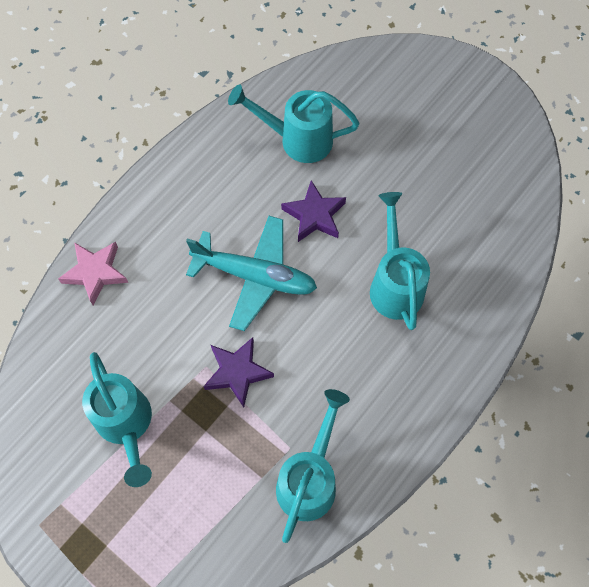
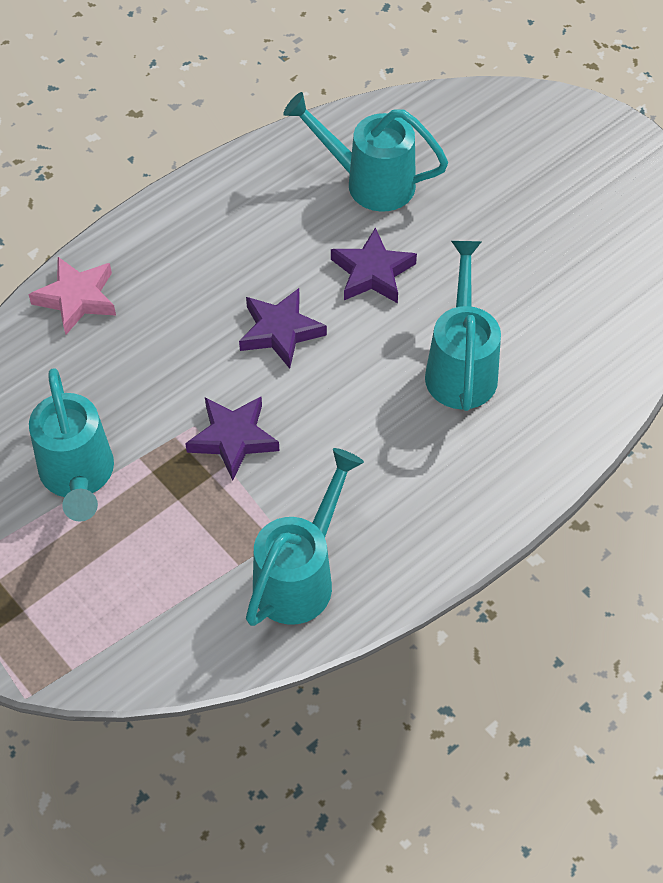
camera: 10 degrees right, 10 degrees down
turquoise plane [186,216,317,331] -> purple star [239,288,327,369]

